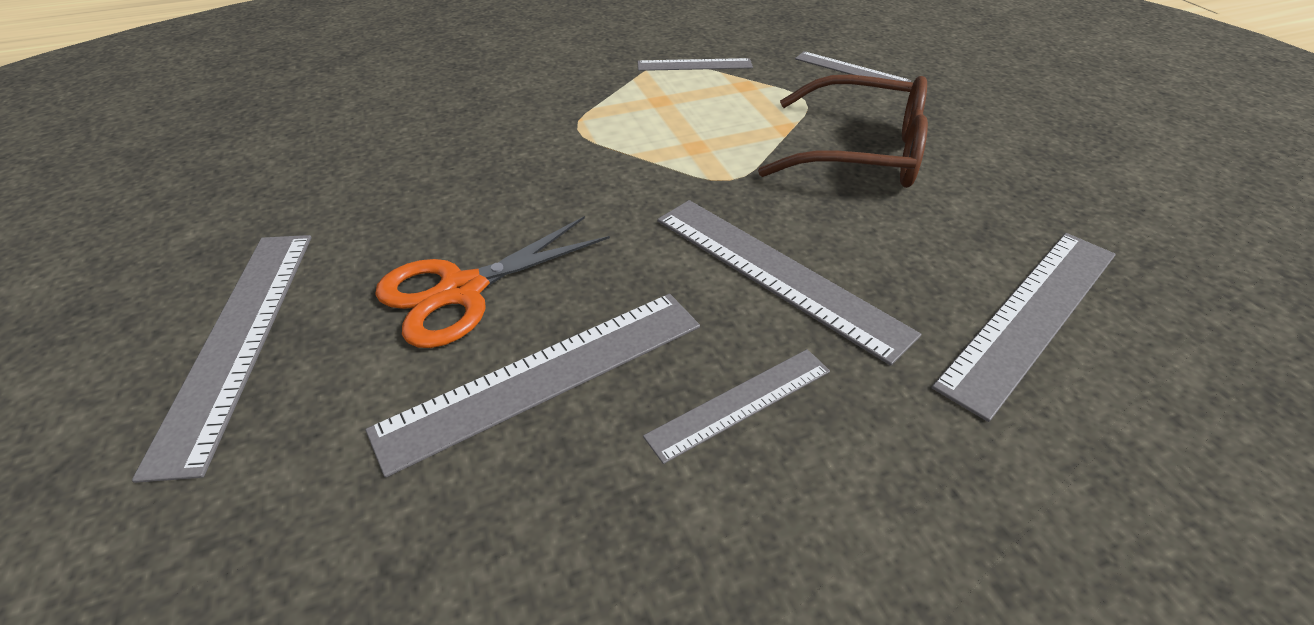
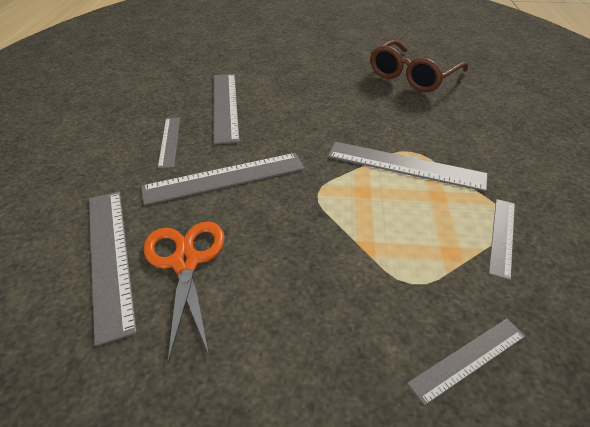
camera: 115 degrees right, 0 degrees up
grey ruler [132,235,312,483] -> grey ruler moved to [328,142,488,192]
orange scissors [375,216,610,348] -> orange scissors moved to [144,221,225,362]
brown glasses [758,75,928,188] -> brown glasses moved to [371,40,468,92]

